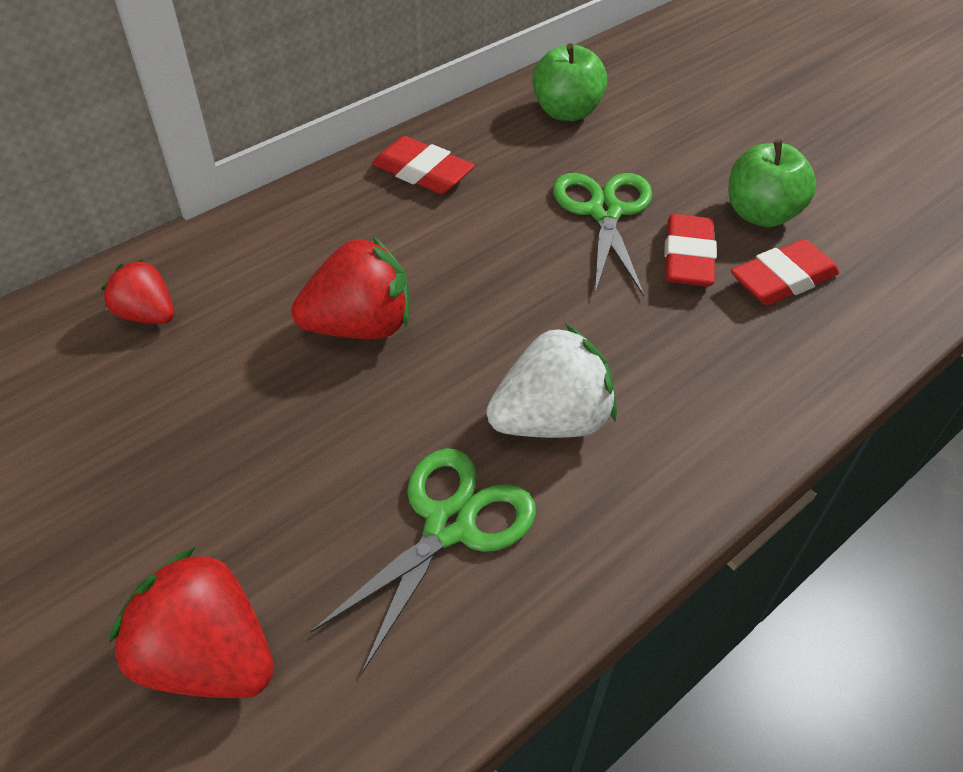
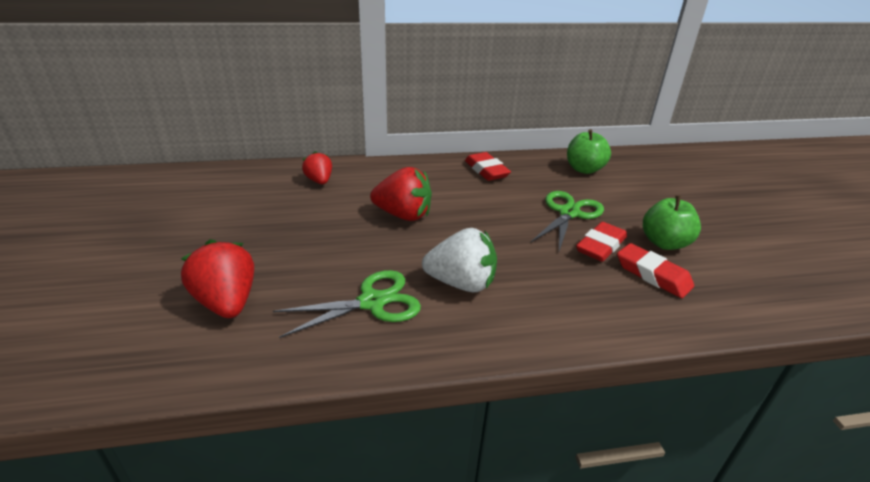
camera: 30 degrees right, 15 degrees down
red eraser [731,239,840,305] -> red eraser turned 45 degrees clockwise [617,243,694,298]

